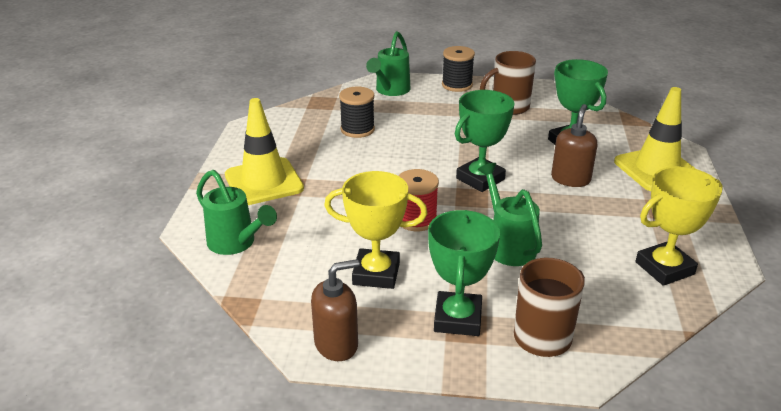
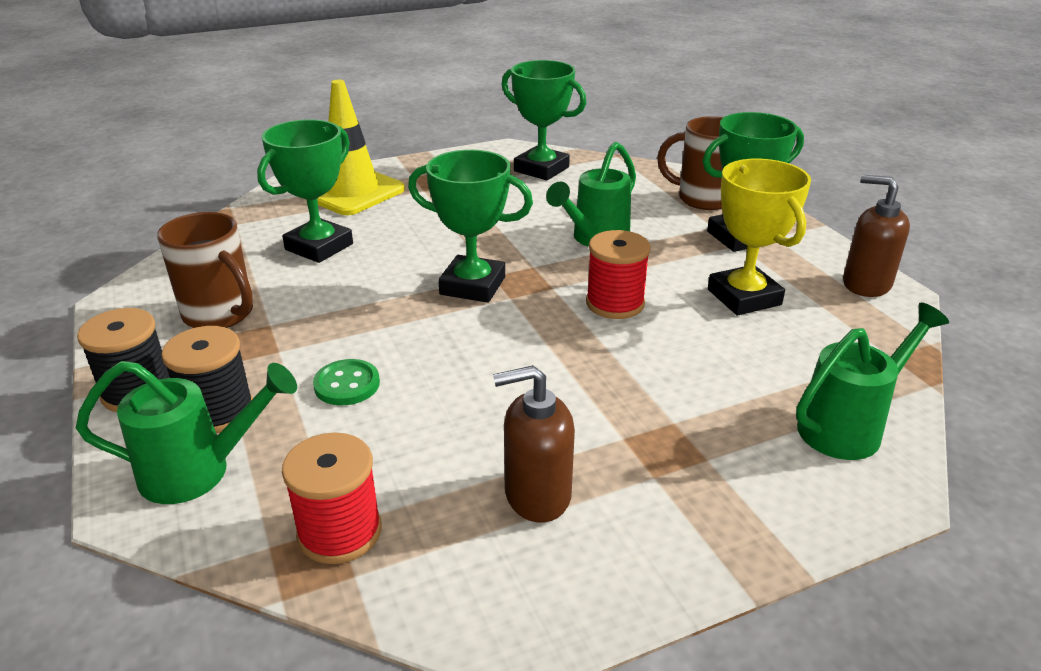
camera: 120 degrees left, 0 degrees up
green watering can [196,170,277,255] -> green watering can turned 45 degrees clockwise [796,302,949,460]
yellow traffic cone [225,98,304,205] -> none
black spool [339,87,375,138] -> black spool moved to [161,326,253,434]
brown soap dispenser [551,104,597,187] -> brown soap dispenser moved to [493,365,575,522]
yellow trophy [636,166,723,286] -> green trophy [502,60,586,180]
none -> red spool [282,432,382,564]
none -> green button [313,359,380,406]

